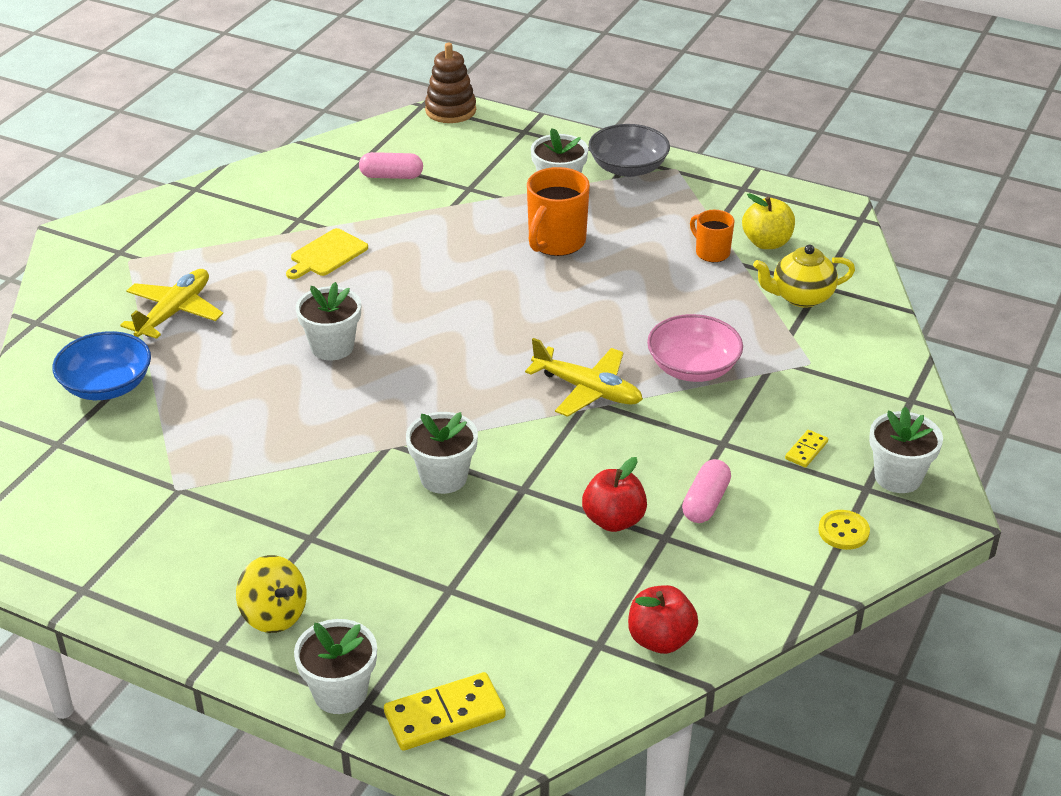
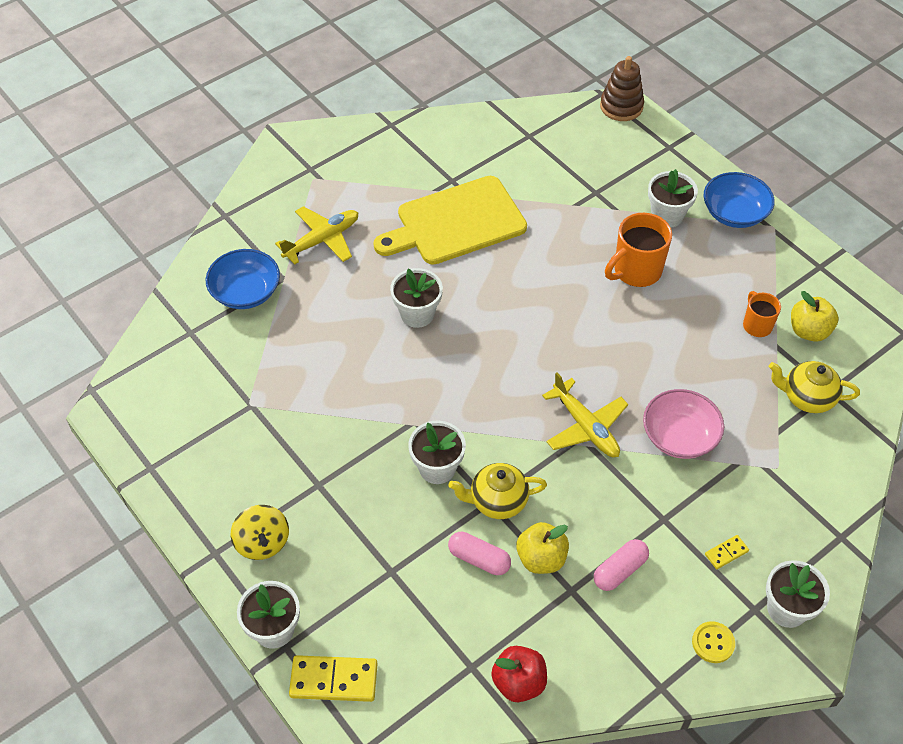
camera: 25 degrees right, 15 degrees up
yellow cutting board [286,228,368,279] -> yellow cutting board [374,176,527,265], size x2.08
pink capsule [359,152,423,179] -> pink capsule moved to [448,532,511,575]
red apple [582,457,647,532] -> yellow apple [516,522,569,574]
grey bowl [589,124,670,177] -> blue bowl [704,172,775,228]
none -> yellow teapot [448,463,547,519]

